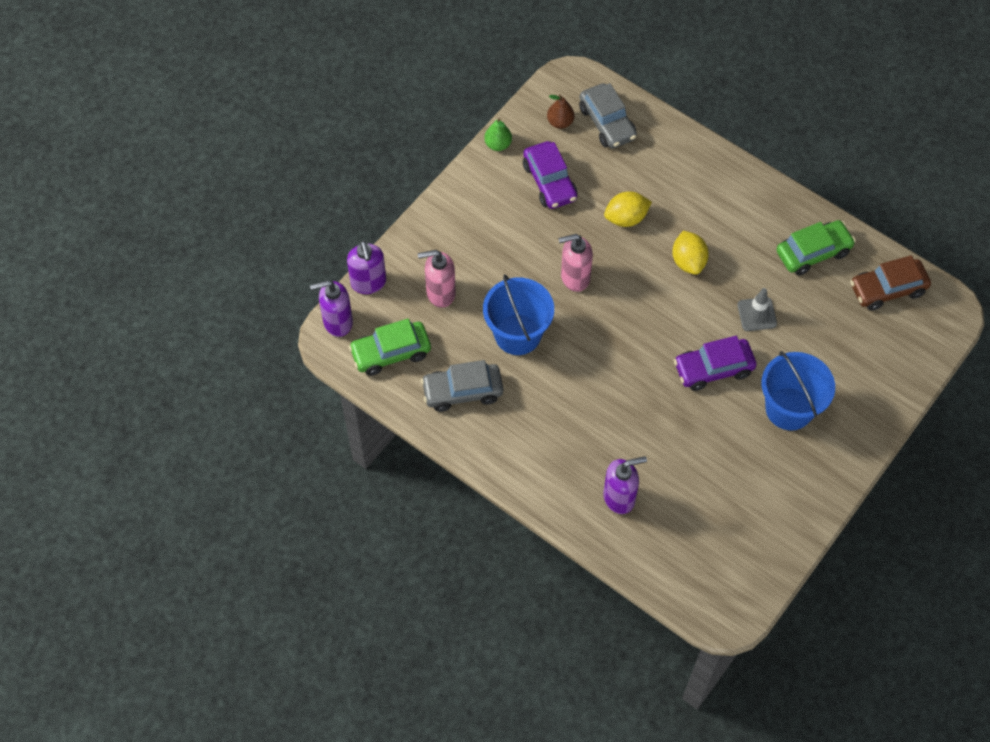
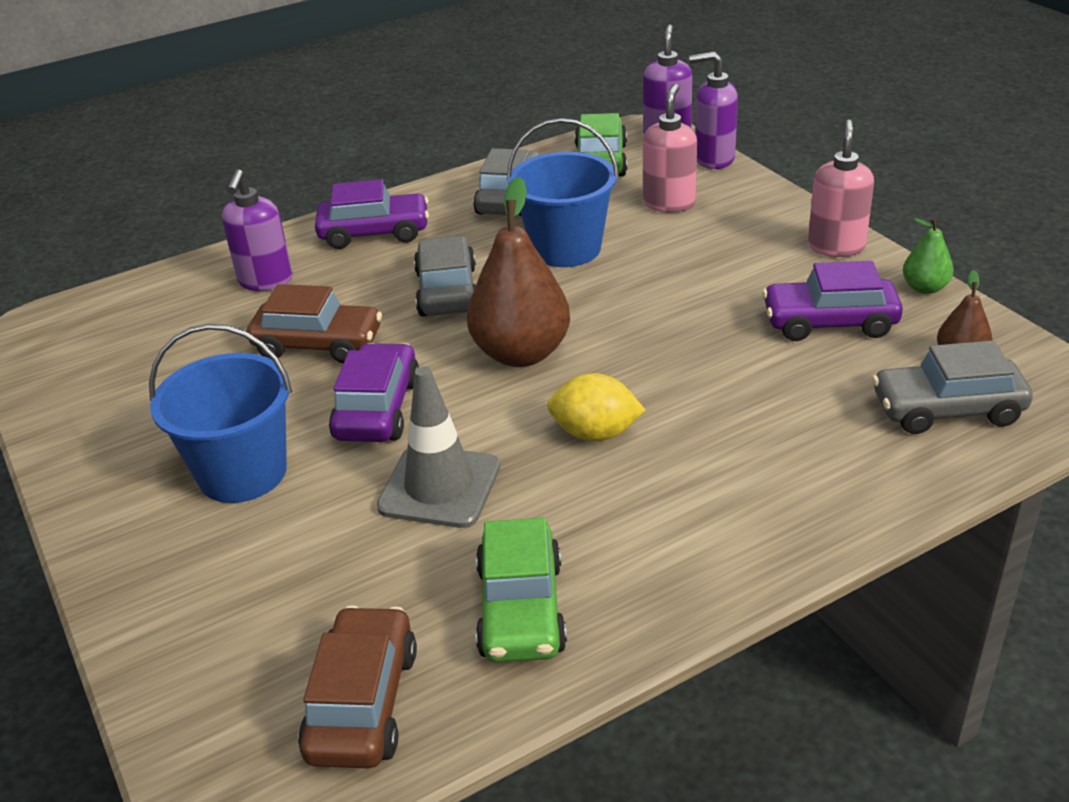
camera: 115 degrees right, 25 degrees down
pink soap dispenser [558,234,593,292] -> pink soap dispenser moved to [808,120,874,257]
yellow lemon [604,191,652,227] -> none
grey traffic cone [737,288,777,331] -> grey traffic cone [377,366,500,528], size x1.52
none -> brown car [247,284,382,363]
none -> purple car [315,179,429,249]
none -> grey car [414,235,476,316]
none -> brown pear [467,177,570,367]

